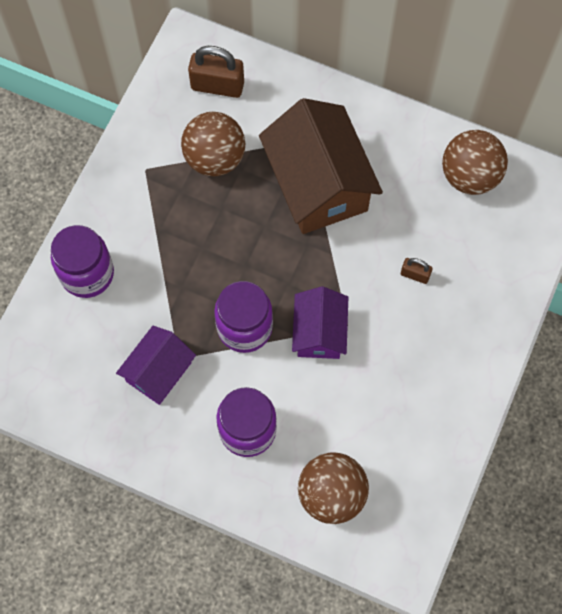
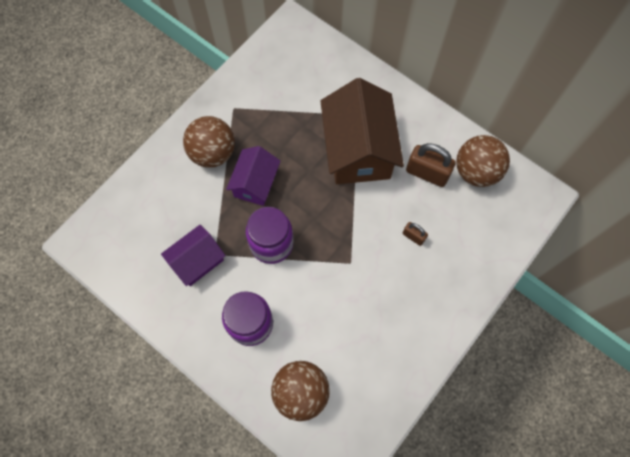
camera: 15 degrees right, 0 degrees up
purple jar [51,225,114,298] -> none
brown ball [181,112,245,176] -> brown ball moved to [183,116,235,168]
brown padlock [188,46,244,98] -> brown padlock moved to [406,143,456,187]
purple house [292,287,348,359] -> purple house moved to [226,146,281,206]

